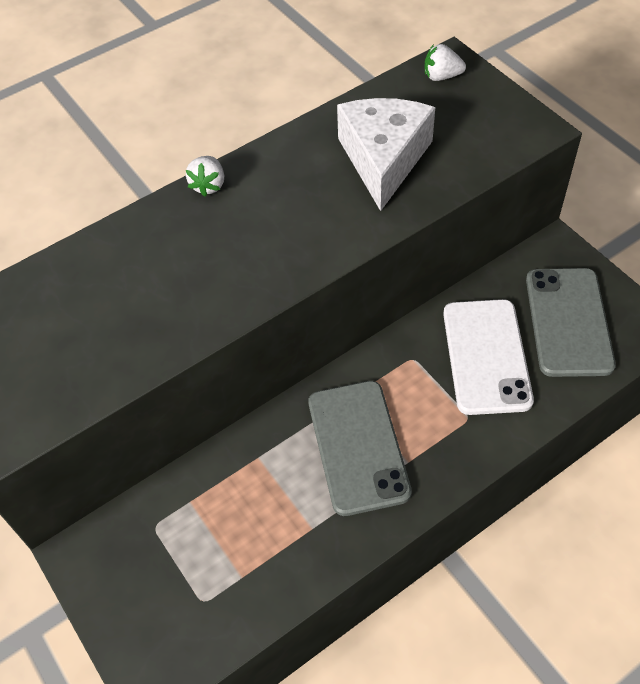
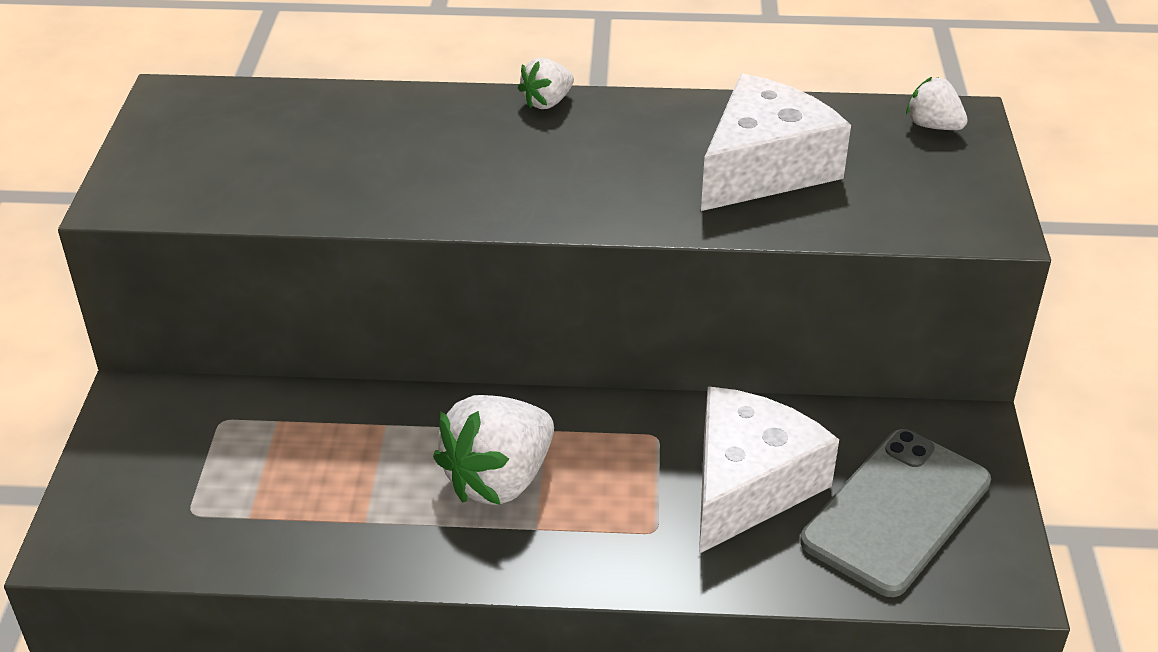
camera: 35 degrees right, 15 degrees down
grey phone [308,381,412,516] -> white strawberry [433,395,554,505]
white phone [443,299,534,415] -> white cheese [699,386,839,554]

